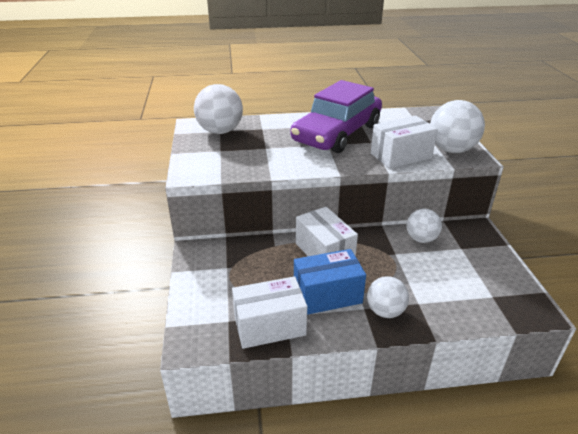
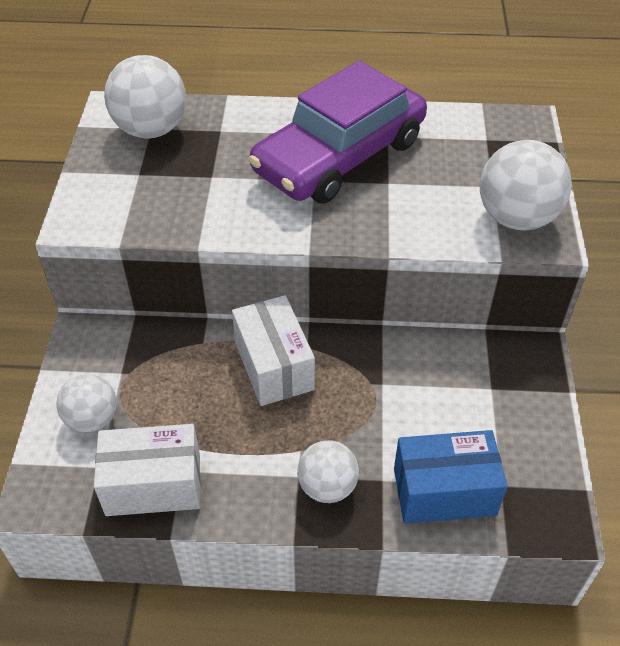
camera: 10 degrees right, 15 degrees up
blue box [294,249,366,315] -> blue box moved to [394,430,508,524]
white box [371,116,438,169] -> none
white ball [406,209,442,243] -> white ball moved to [56,374,117,432]

